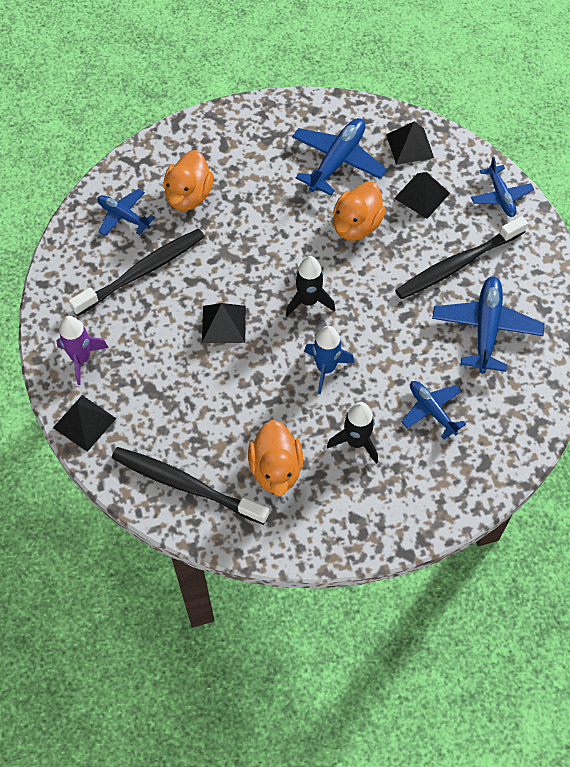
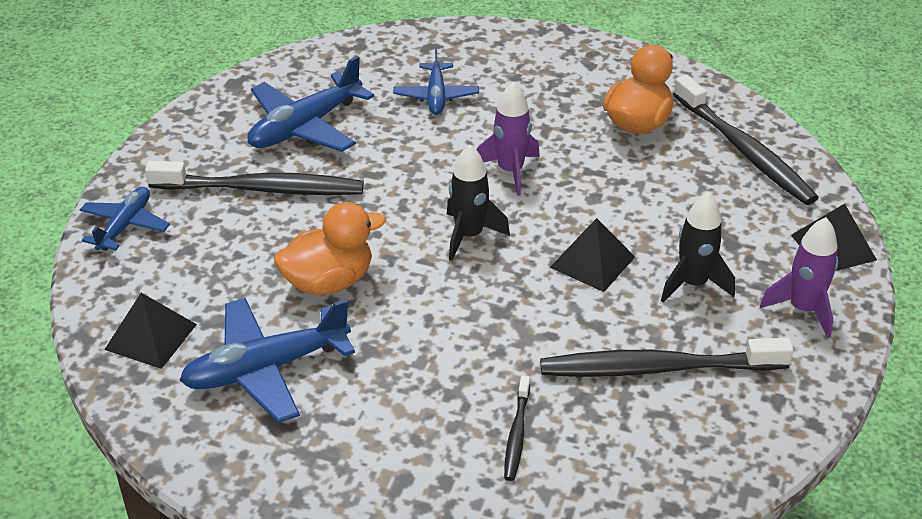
camera: 145 degrees left, 20 degrees down
blue plane [97,189,155,236] -> none
orange duck [163,150,213,211] -> black toothbrush [504,376,530,481]
blue rocket [304,326,354,394] -> purple rocket [476,81,540,196]
black rocket [327,402,378,464] -> black rocket moved to [661,192,735,302]
black pyramid [394,172,450,219] -> none

